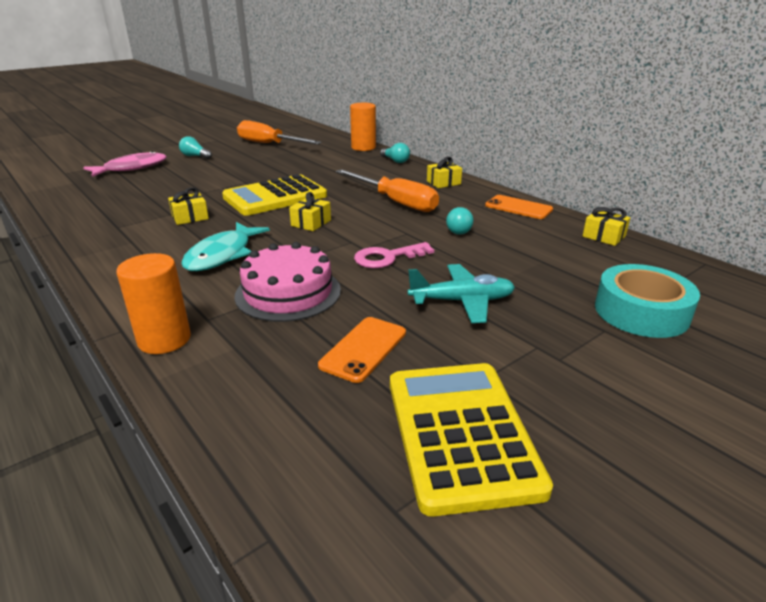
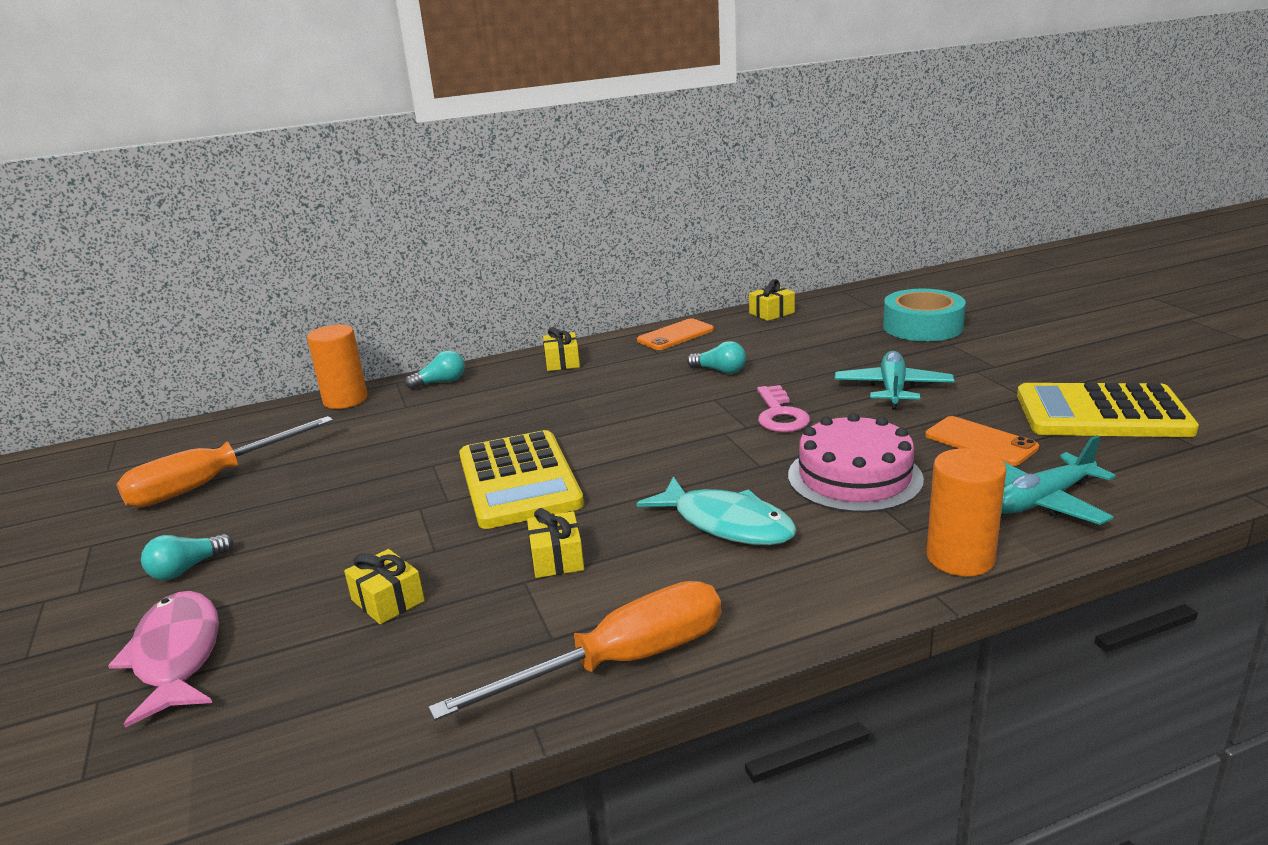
camera: 70 degrees left, 5 degrees down
yellow gift [289,192,331,231] -> yellow gift moved to [344,549,425,624]
orange screwdriver [336,169,439,212] -> orange screwdriver moved to [428,581,721,721]
none -> turquoise plane [1001,435,1116,525]

